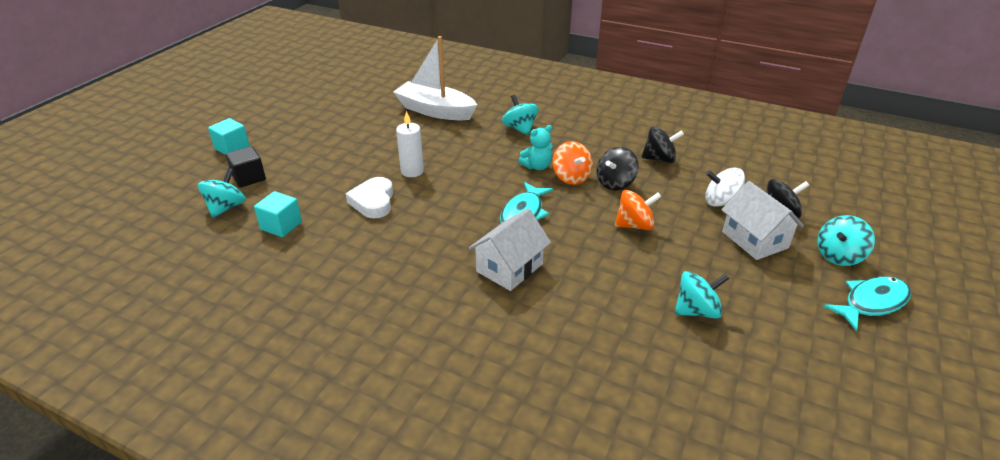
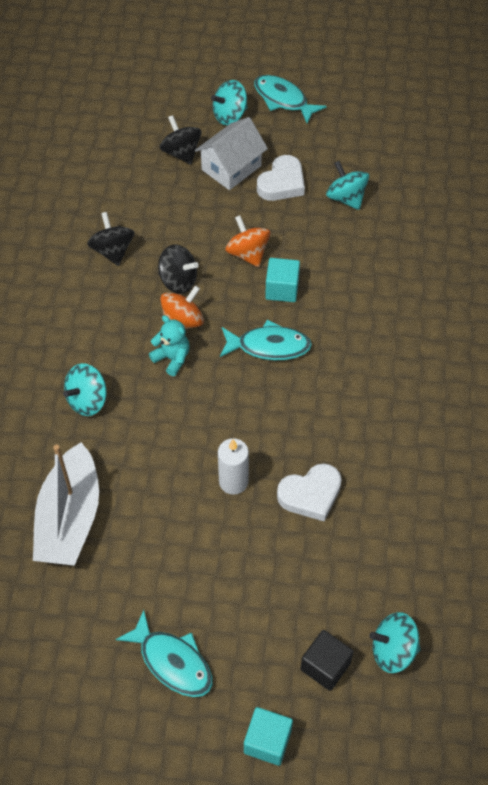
camera: 110 degrees left, 20 degrees up
turquoise cube [254,191,302,237] -> turquoise cube moved to [265,258,300,302]
white house [469,208,551,291] -> none
white spinning top [705,167,745,207] -> none
turquoise spinning top [817,215,875,266] -> turquoise spinning top turned 120 degrees clockwise [211,80,248,125]
none -> turquoise fish [115,610,213,697]
none -> white heart [257,155,305,201]

